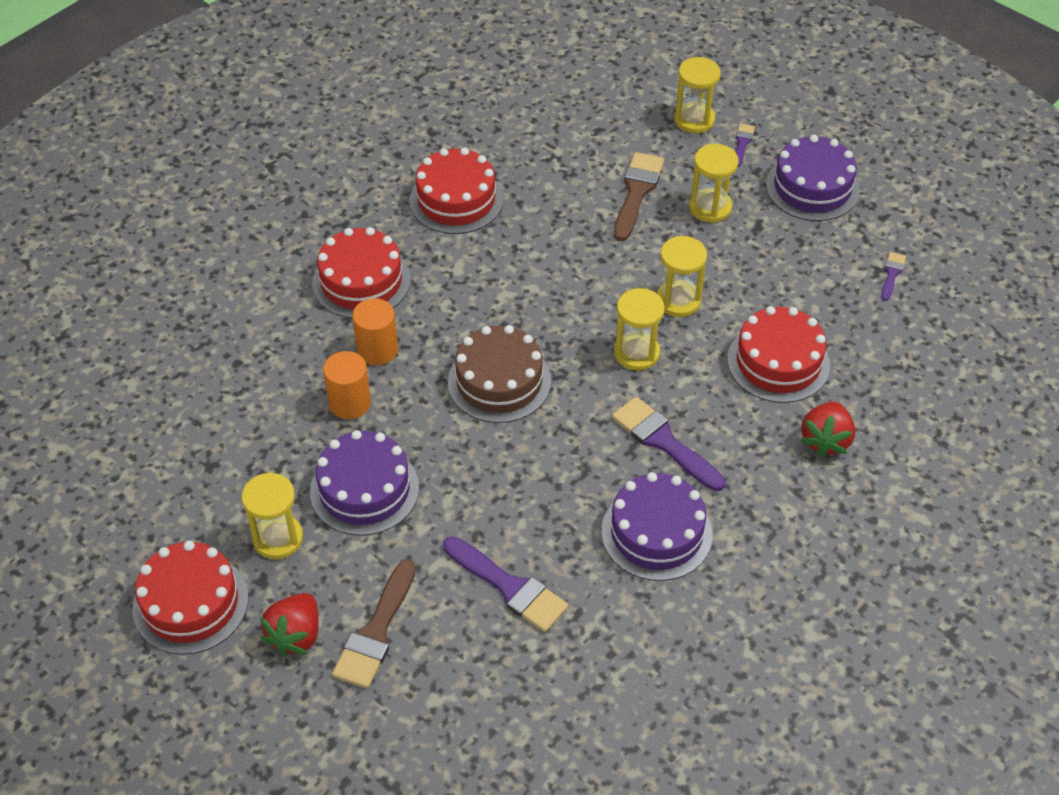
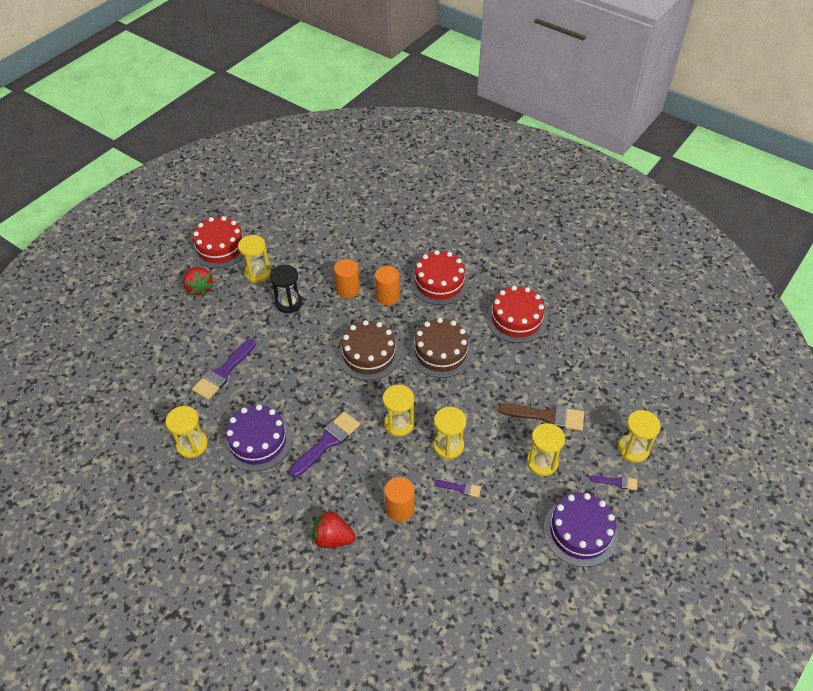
camera: 85 degrees right, 0 degrees up
red strawberry [260,593,319,656] -> red strawberry turned 135 degrees counterclockwise [183,267,214,296]
purple cake [310,430,419,536] -> black hourglass [270,265,302,313]
brown brush [332,559,416,689] -> none
red cake [727,306,830,403] -> orange cylinder [384,477,414,521]
purple brush [881,252,906,301] -> purple brush moved to [434,480,481,498]
none -> yellow hourglass [166,406,208,458]
none -> brown cake [410,318,472,378]

